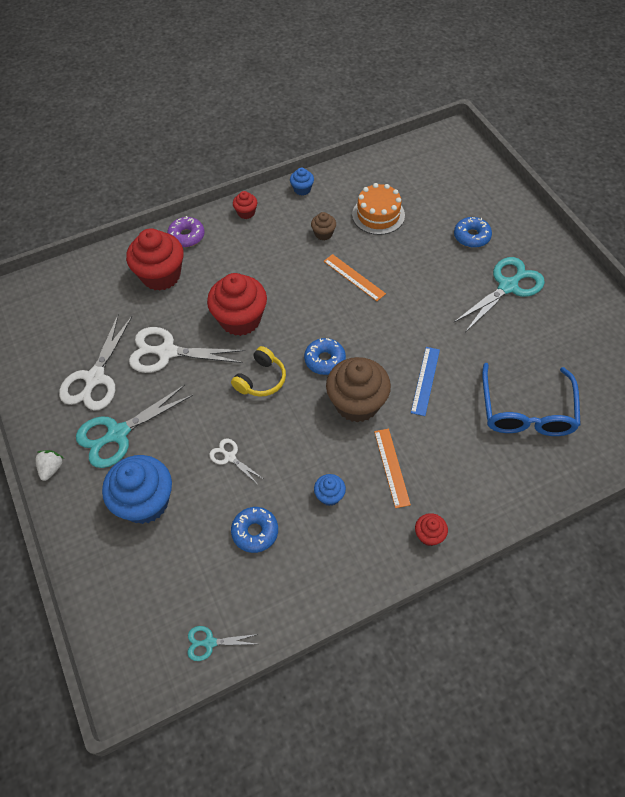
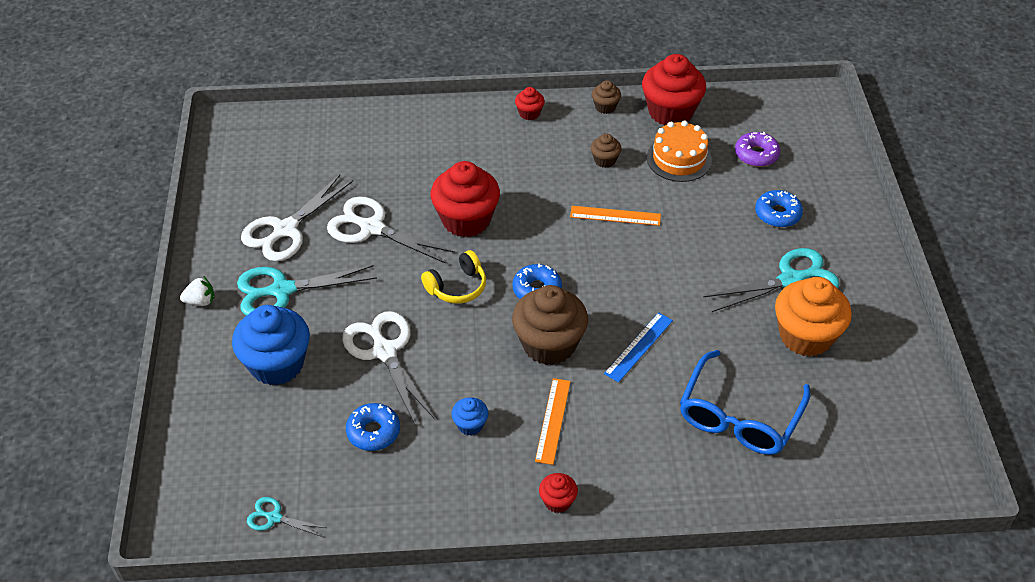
camera: 20 degrees right, 10 degrees down
white strawberry [36,450,64,481] -> white strawberry turned 45 degrees clockwise [180,276,214,306]
red cupcake [126,228,184,291] -> red cupcake moved to [642,54,706,126]
purple donut [167,216,205,247] -> purple donut moved to [735,132,780,167]
white scissors [209,439,263,485] -> white scissors [342,311,434,424], size x1.99
blue cupcake [290,168,314,196] -> brown cupcake [592,80,621,114]
orange ruler [324,254,386,301] -> orange ruler turned 60 degrees counterclockwise [570,206,661,226]
none -> orange cupcake [775,277,852,357]

